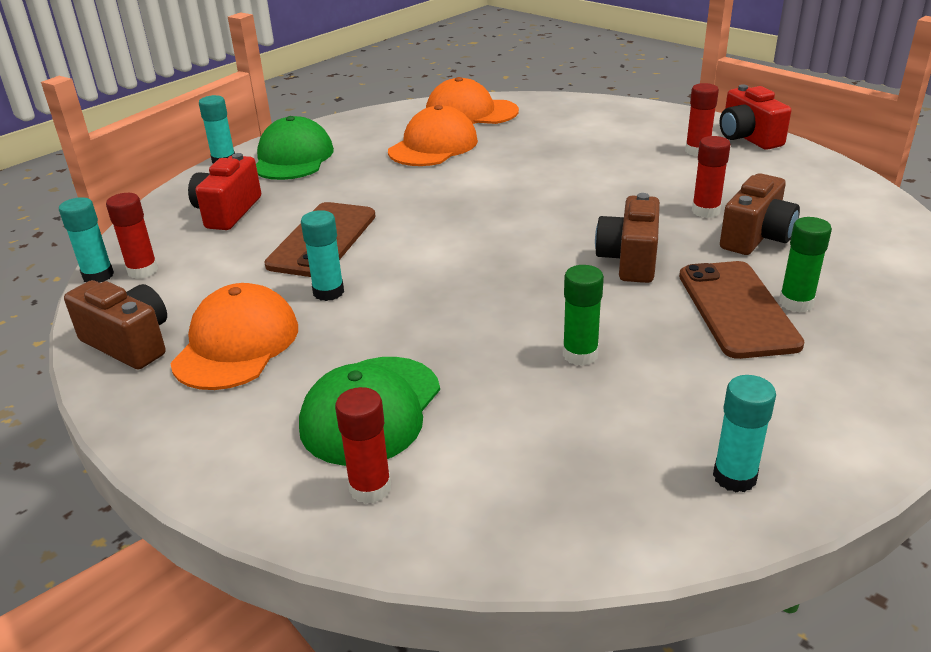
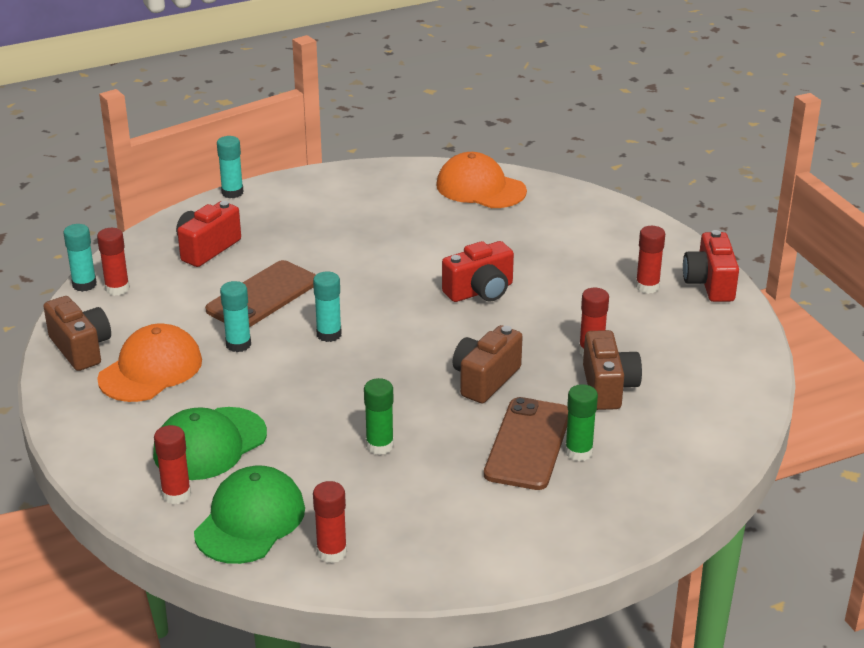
camera: 20 degrees right, 0 degrees up
green cap [256,116,334,180] -> green cap moved to [194,466,305,564]
orange cap [388,105,478,166] -> none
turquoise glue stick [713,375,776,492] -> turquoise glue stick moved to [313,271,342,342]
brown camera [720,173,800,255] -> brown camera turned 60 degrees counterclockwise [583,330,642,410]
none -> red glue stick [313,481,347,563]
none -> red camera [442,241,514,302]

